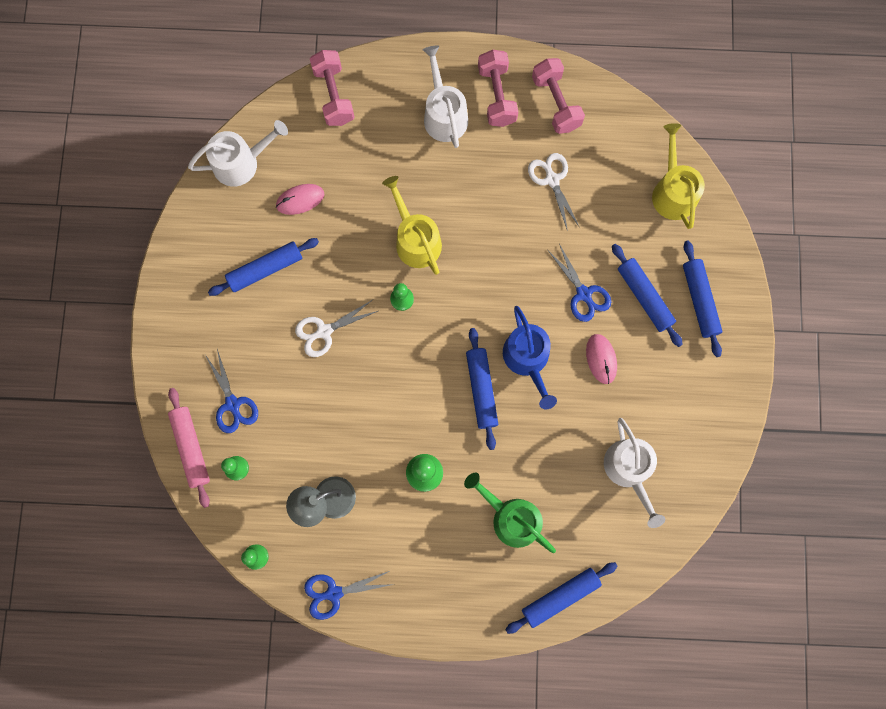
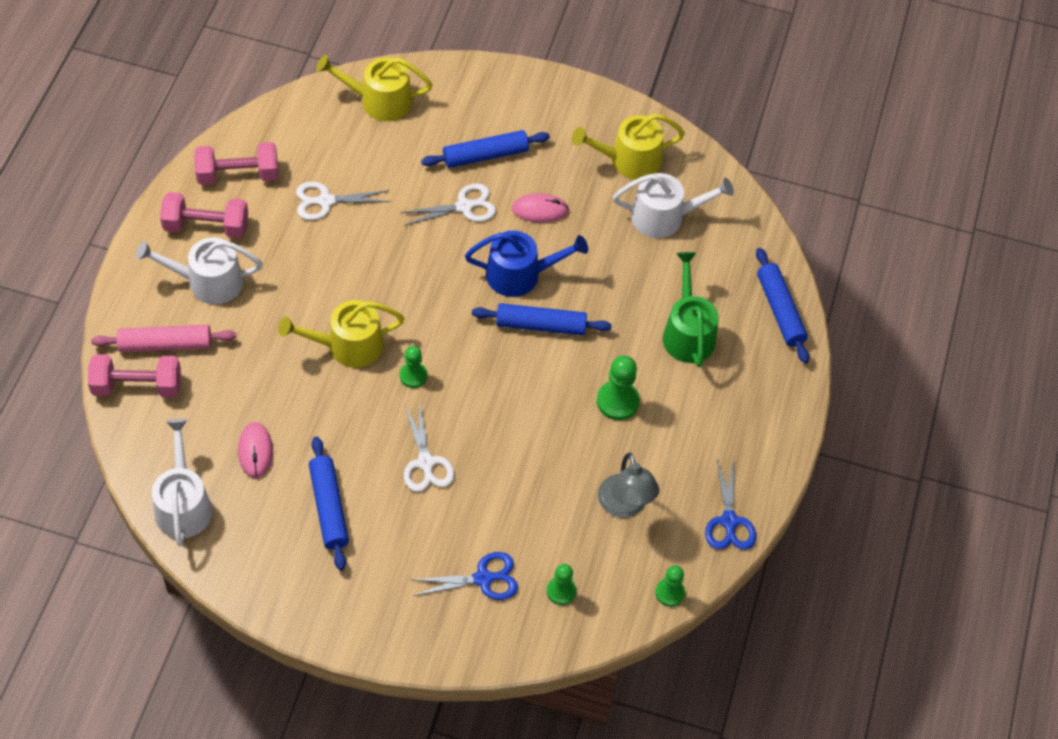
camera: 80 degrees left, 20 degrees down
pink rolling pin [168,388,210,508] -> pink rolling pin moved to [91,325,236,352]
green watering can [464,473,556,553] -> green watering can turned 120 degrees clockwise [663,252,719,367]
blue scissors [549,244,611,322] -> white scissors [400,183,496,226]
blue rolling pin [683,240,722,357] -> none
none -> yellow watering can [572,114,685,179]

